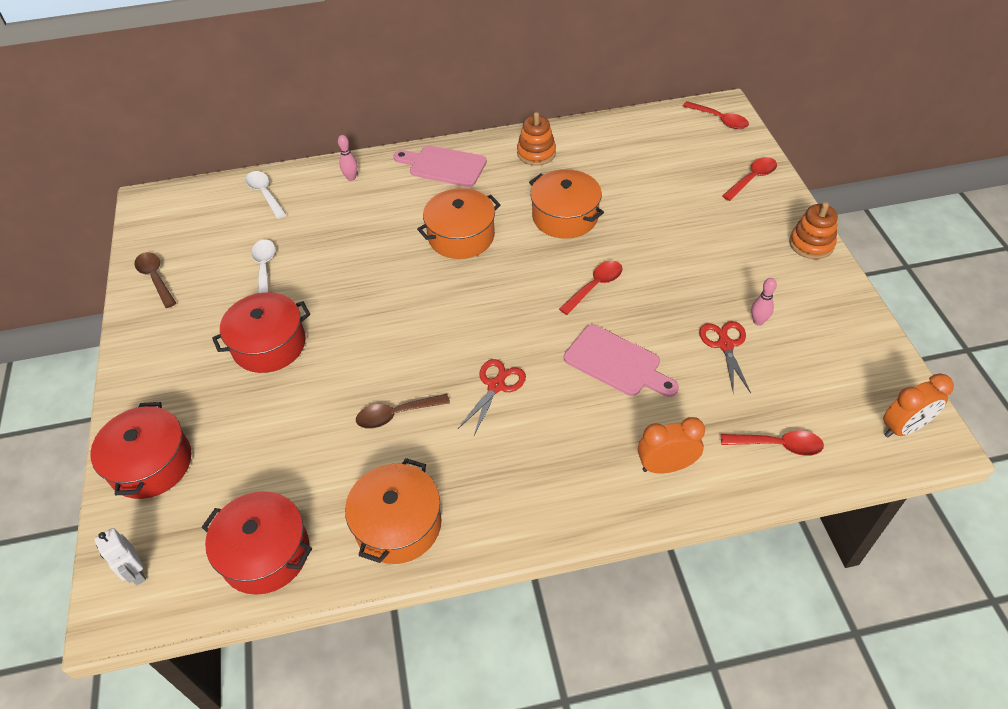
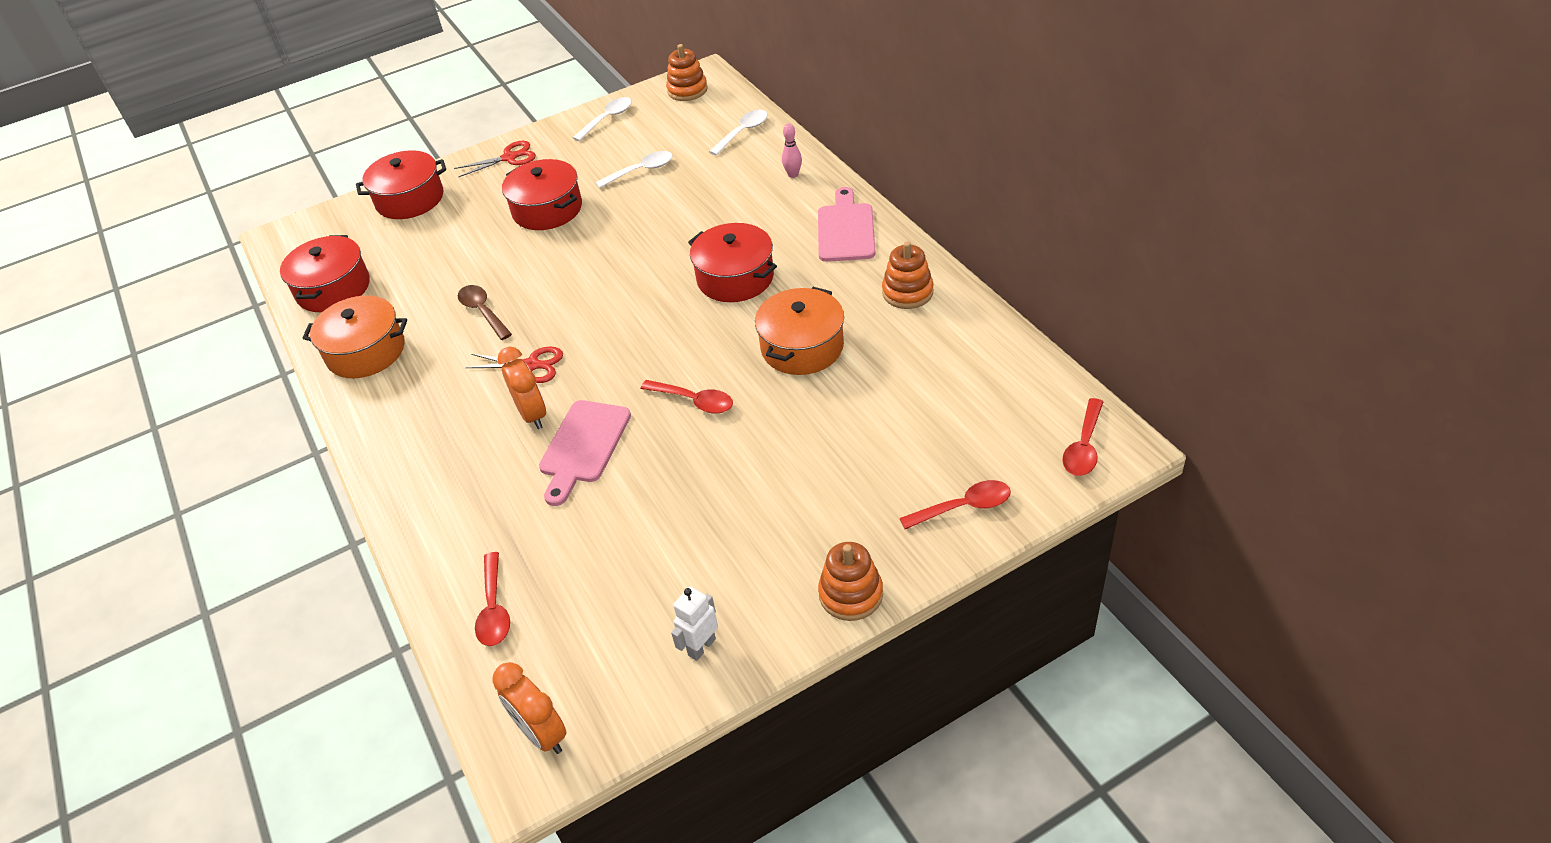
camera: 75 degrees right, 5 degrees down
white robot [94,528,146,586] -> white robot moved to [671,587,718,661]
brown spoon [135,252,176,308] -> white spoon [573,97,632,141]
orange pot [417,188,501,259] -> red pot [688,223,777,302]
orange clock [638,417,705,474] -> orange clock moved to [497,347,546,429]
red scissors [699,321,751,394] -> red scissors moved to [454,141,536,178]
red spoon [722,157,777,201] -> red spoon turned 45 degrees counterclockwise [899,480,1011,529]
pink bowling pin [751,278,777,326] -> none
none -> orange stacking toy [666,44,708,101]

